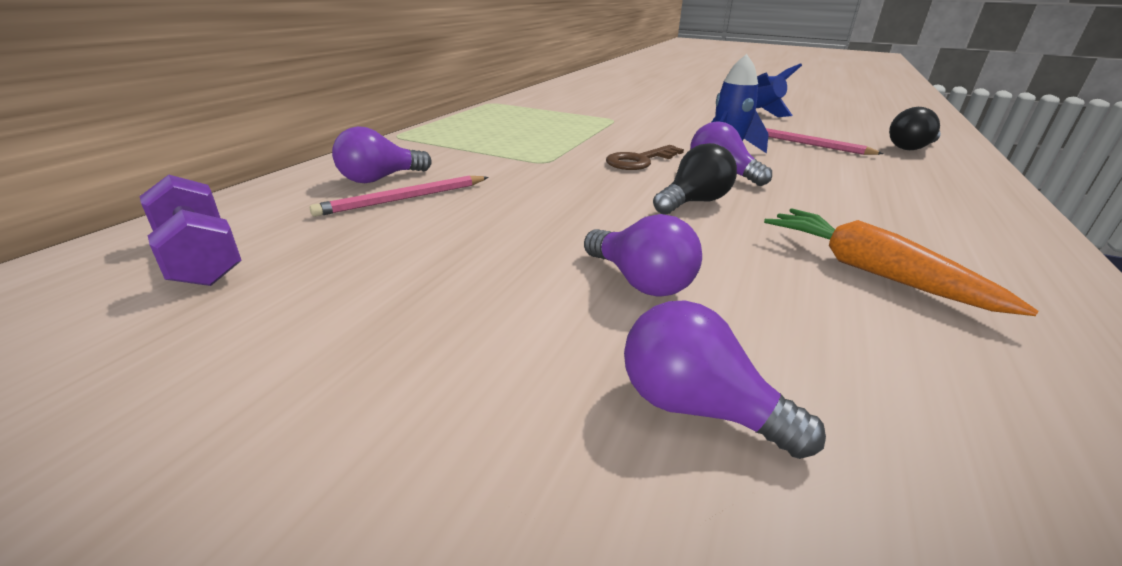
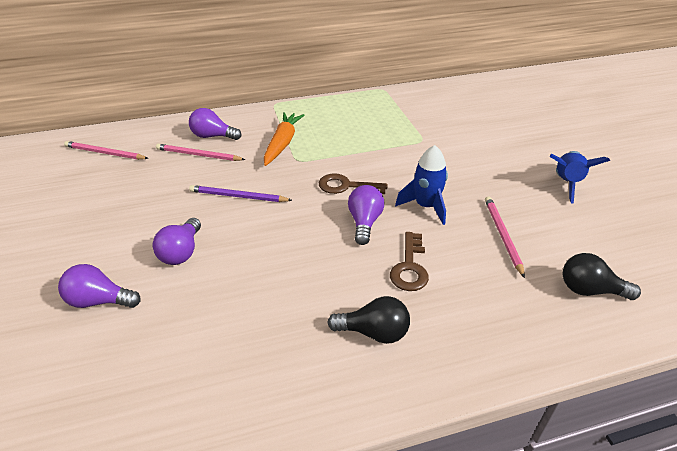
camera: 50 degrees right, 10 degrees up
purple dumbbell [139,175,242,286] -> pink pencil [64,141,149,160]
purple light bulb [624,301,826,459] -> purple light bulb turned 75 degrees counterclockwise [58,264,141,308]
black light bulb [653,143,737,215] -> black light bulb moved to [327,296,410,344]
orange carrot [764,209,1038,316] -> orange carrot moved to [264,112,305,166]
none -> purple pencil [189,185,293,202]
none -> brown key [390,232,429,291]

